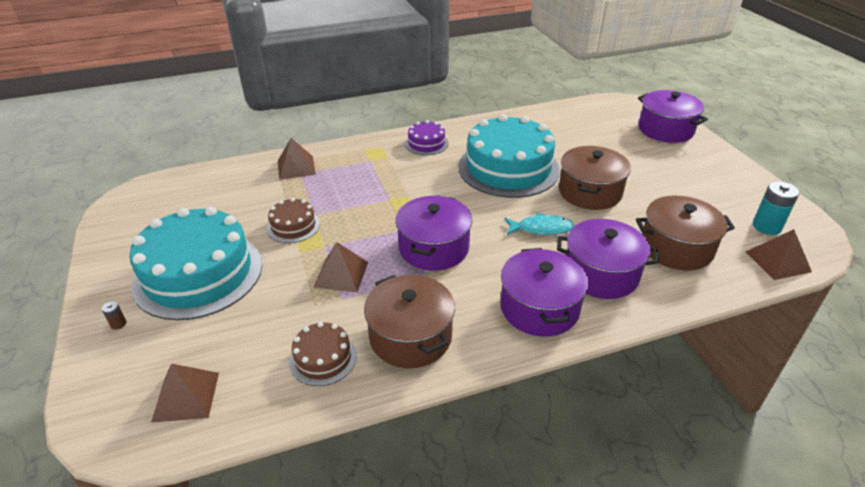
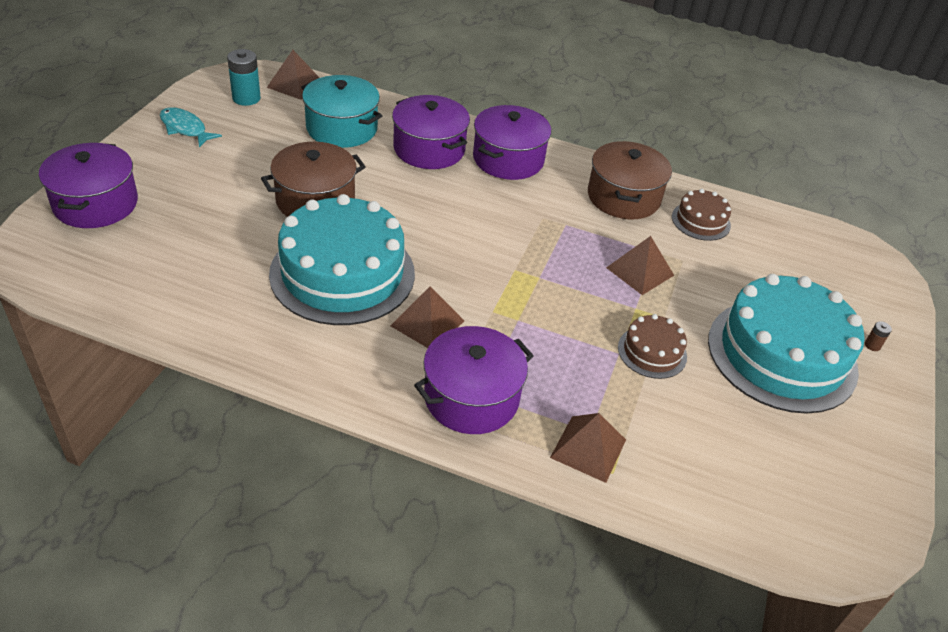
camera: 145 degrees left, 5 degrees up
brown pyramid [151,364,219,423] -> brown pyramid moved to [390,287,464,348]
purple pot [395,196,472,270] -> purple pot moved to [414,326,534,434]
purple cake [405,120,448,155] -> none
turquoise fish [504,213,574,235] -> turquoise fish moved to [160,107,222,147]
brown pot [636,196,735,271] -> turquoise pot [301,75,382,148]

